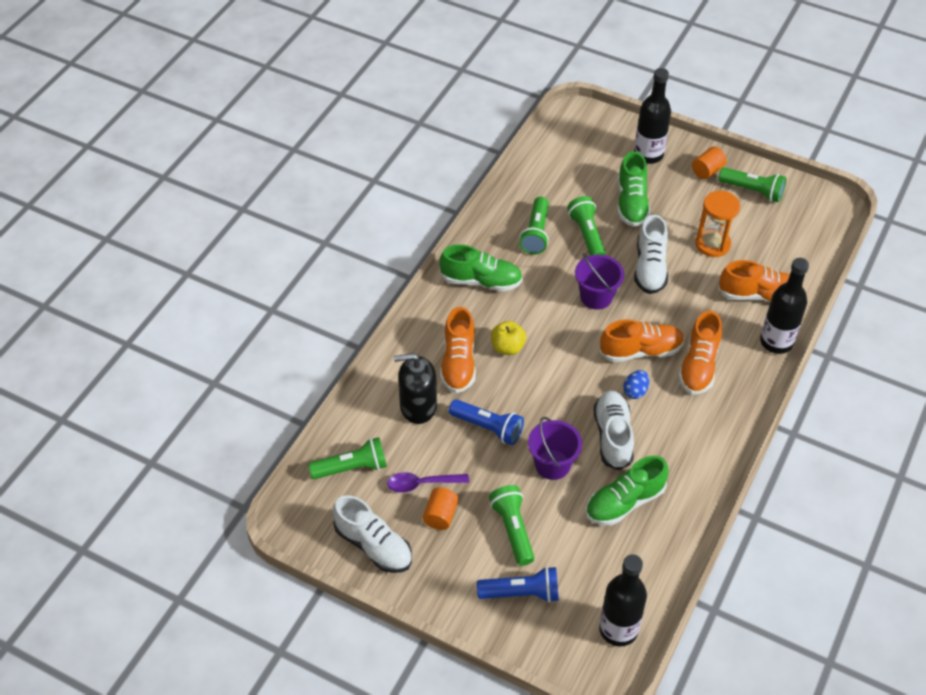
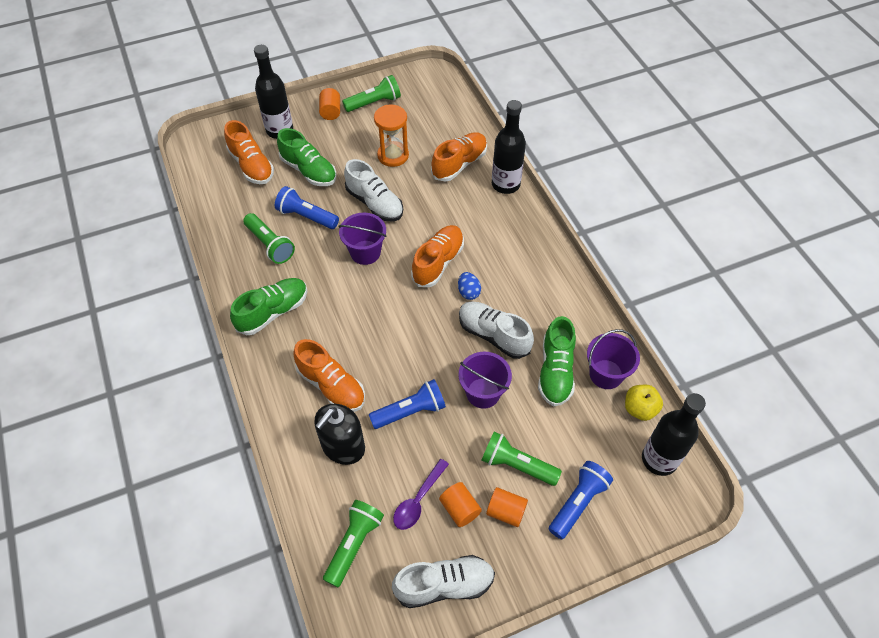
camera: 50 degrees left, 5 degrees up
yellow apple [491,321,526,355] -> yellow apple moved to [625,385,663,421]
green flashlight [567,196,606,256] -> blue flashlight [275,186,339,229]
orange shoe [678,311,722,394] -> orange shoe moved to [224,120,274,184]
none -> orange cylinder [486,487,528,527]
none -> purple bucket [587,329,640,389]

